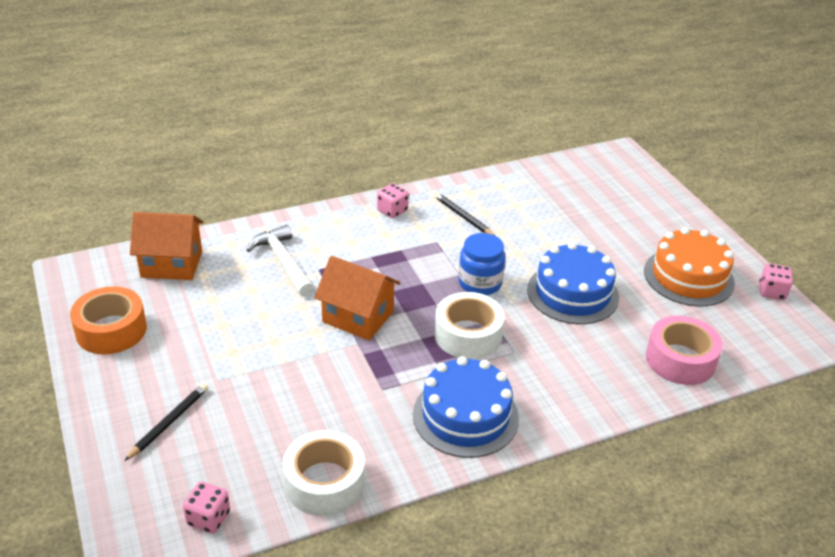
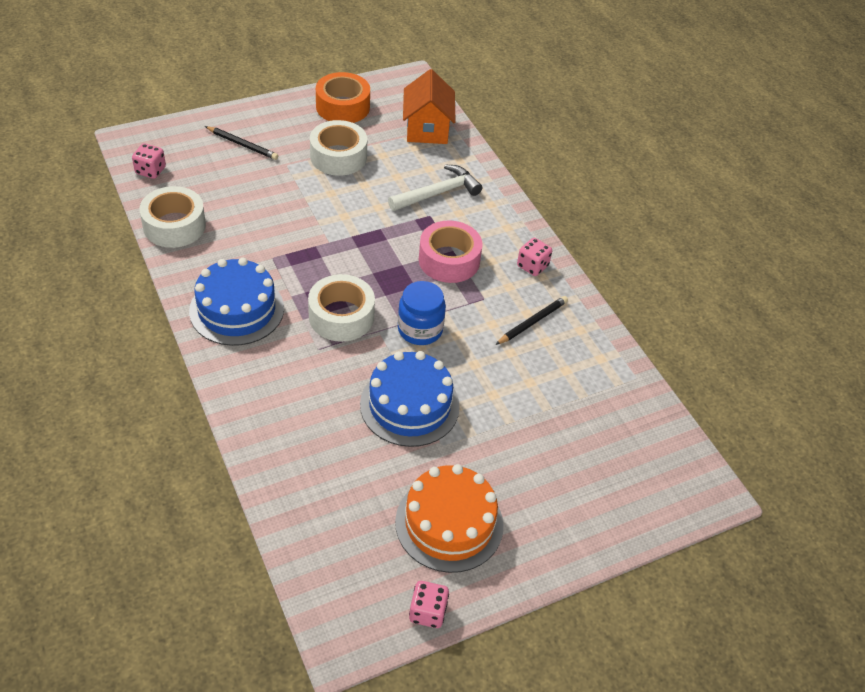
camera: 85 degrees right, 10 degrees up
orange house [314,256,401,340] -> none
pink tape [646,316,723,385] -> pink tape moved to [419,221,482,283]
none -> white tape [310,120,367,176]

